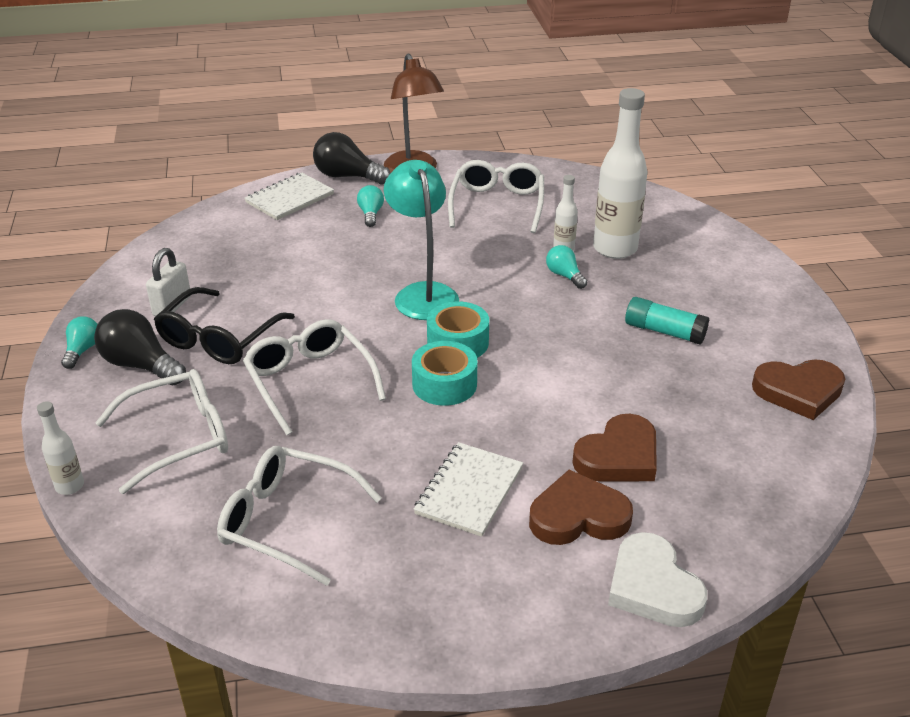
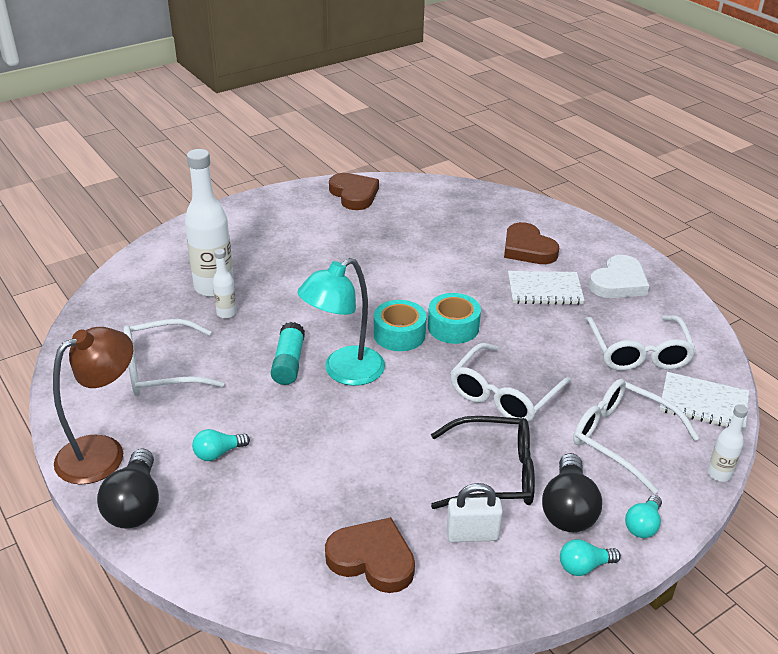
camera: 115 degrees left, 0 degrees up
white notebook [244,172,334,220] -> white notebook moved to [660,372,749,431]
turquoise light bulb [546,245,587,289] -> turquoise light bulb moved to [625,495,662,538]
brown heart [572,414,657,482] -> brown heart moved to [325,517,415,593]
white heart [608,532,707,627] -> white heart moved to [589,255,649,298]
turquoise glue stick [625,297,709,345] -> turquoise glue stick moved to [271,322,305,385]

